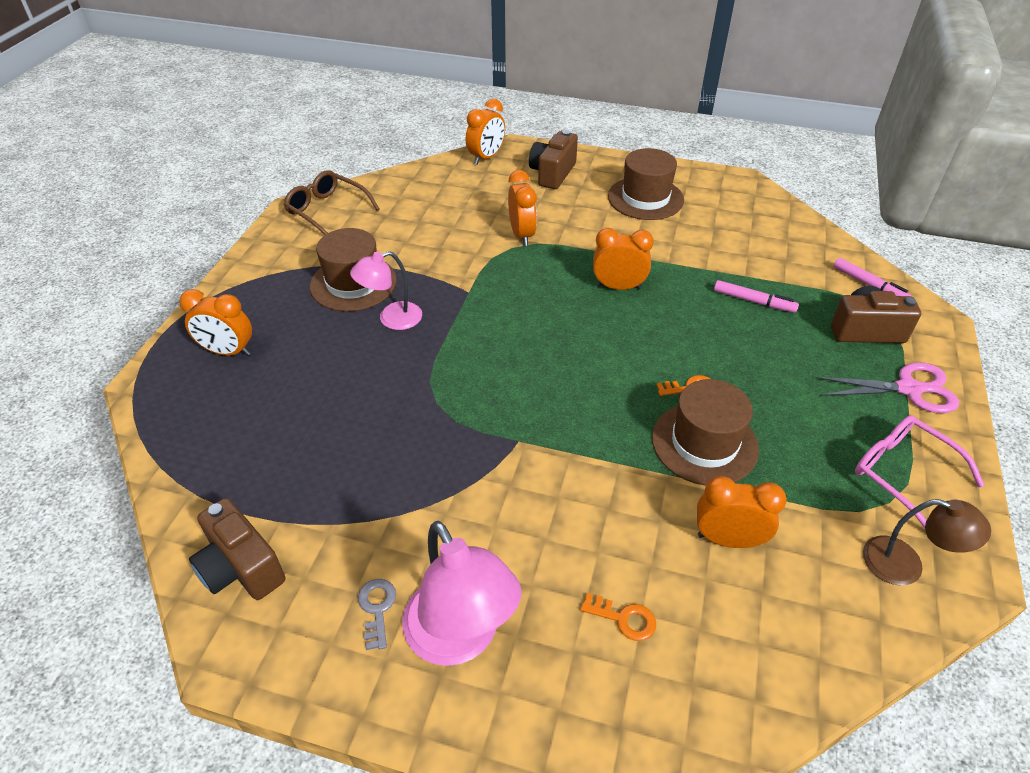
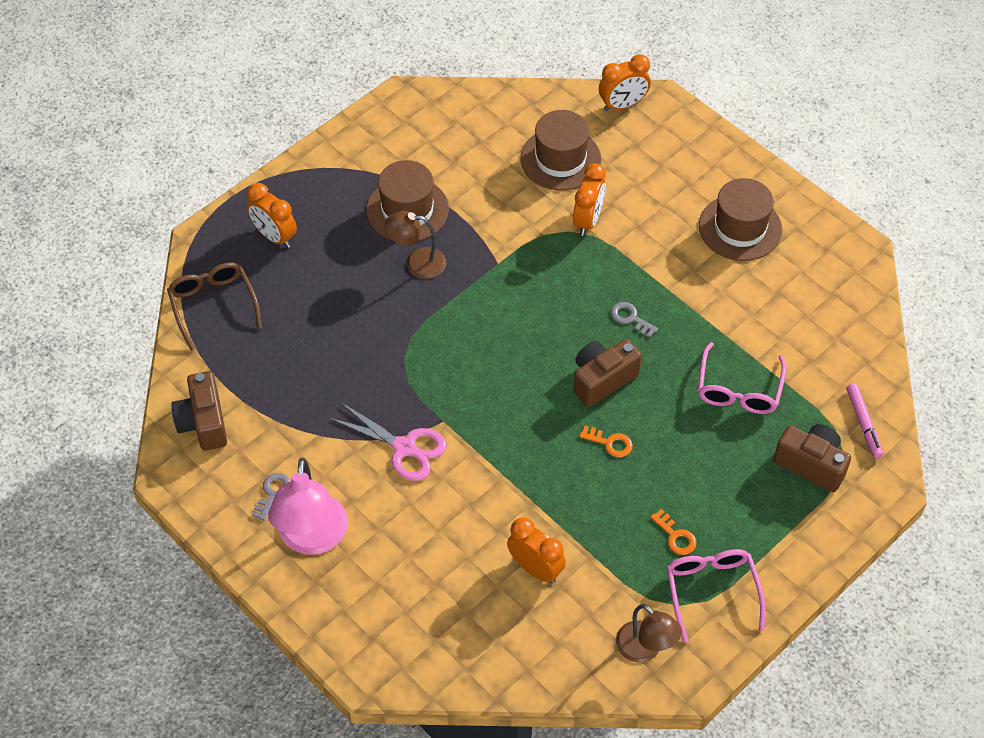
camera: 30 degrees right, 10 degrees up
brown glasses [284,170,380,235] -> brown glasses moved to [167,263,262,351]
pink lamp [350,251,422,330] -> brown lamp [385,211,446,279]
brown camera [529,130,578,189] -> brown camera moved to [574,339,642,407]
orange key [580,593,656,641] -> orange key moved to [650,509,697,555]
orange clock [593,228,654,290] -> grey key [611,302,658,338]
brown hat [652,379,759,486] -> brown hat moved to [520,110,601,190]
pink marker [714,280,799,313] -> pink glasses [698,342,786,414]
pink scissors [815,362,959,413] -> pink scissors moved to [329,402,447,481]

